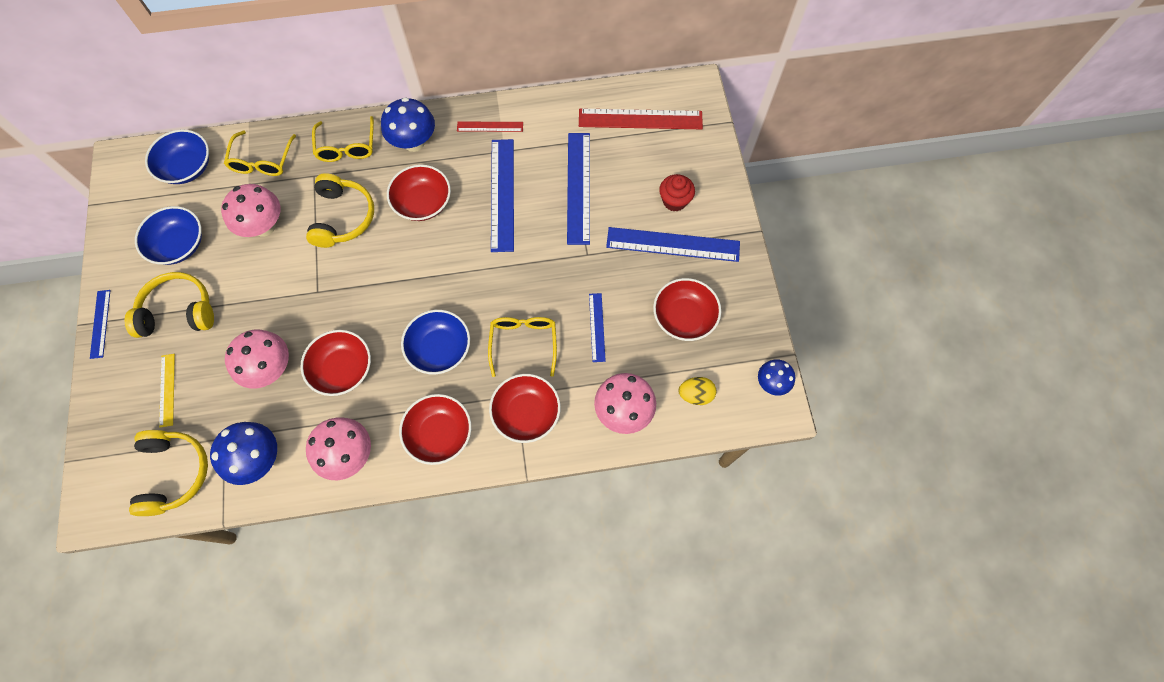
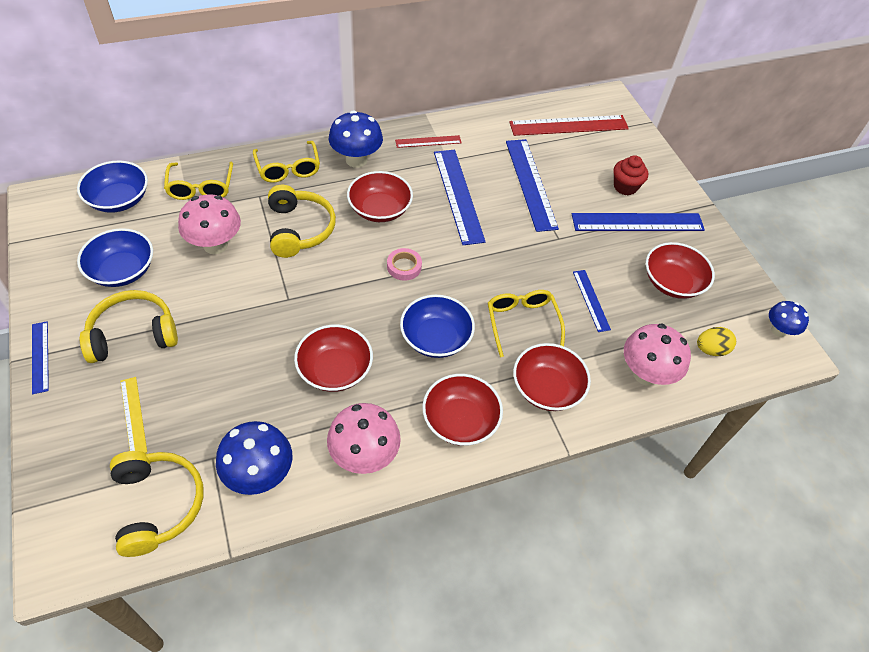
camera: 15 degrees left, 15 degrees down
pink mushroom [225,330,289,389] -> none
none -> pink tape [387,248,422,281]

